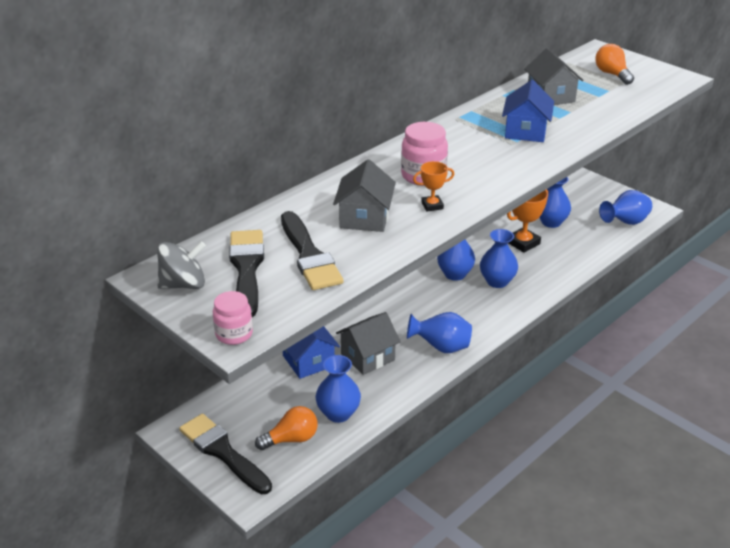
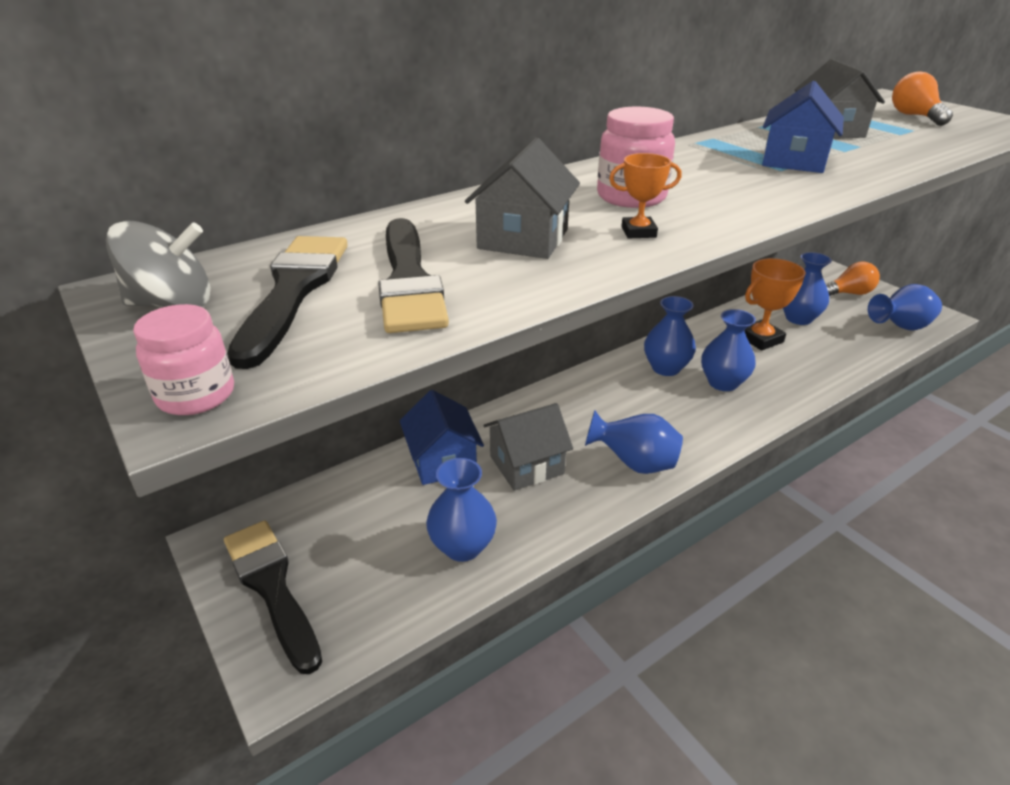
camera: 10 degrees right, 0 degrees up
orange light bulb [255,406,318,450] -> orange light bulb moved to [826,262,880,296]

